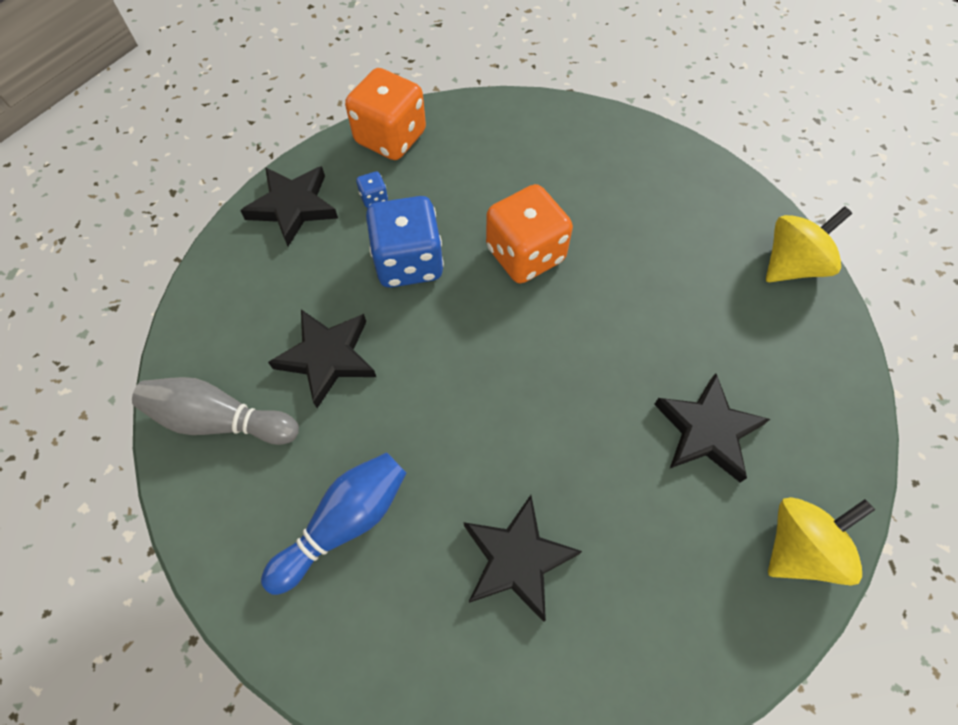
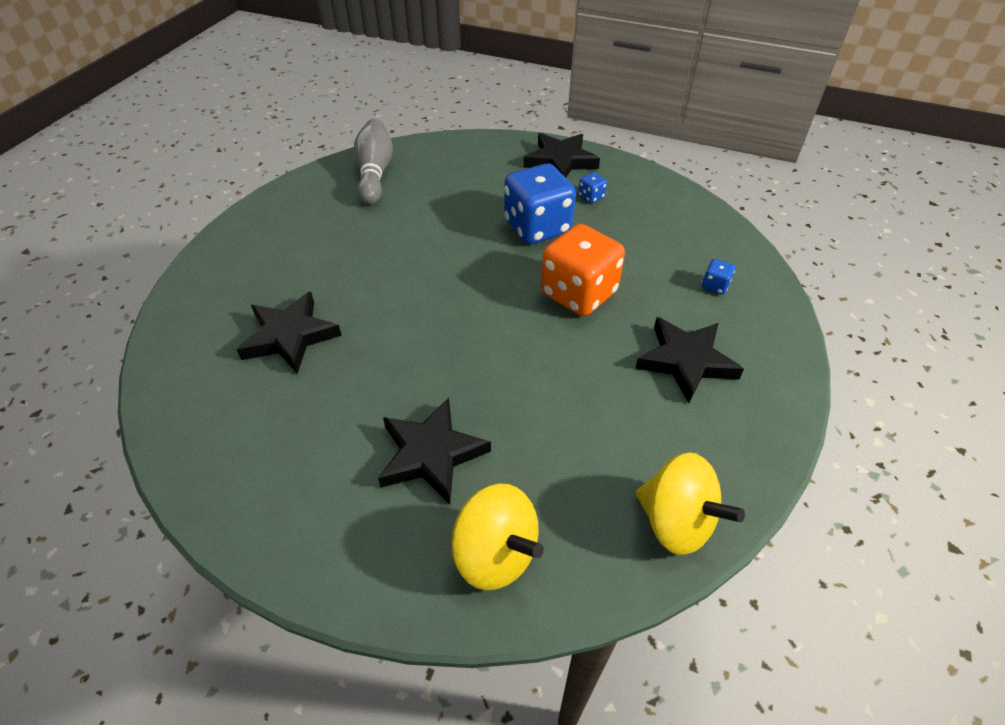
camera: 75 degrees right, 15 degrees down
blue bowling pin [261,452,406,595] -> none
black star [268,309,376,408] -> black star moved to [635,317,744,403]
orange dice [345,68,426,160] -> none
yellow spinning top [768,497,875,585] -> yellow spinning top moved to [451,484,544,590]
none -> blue dice [702,259,735,294]

